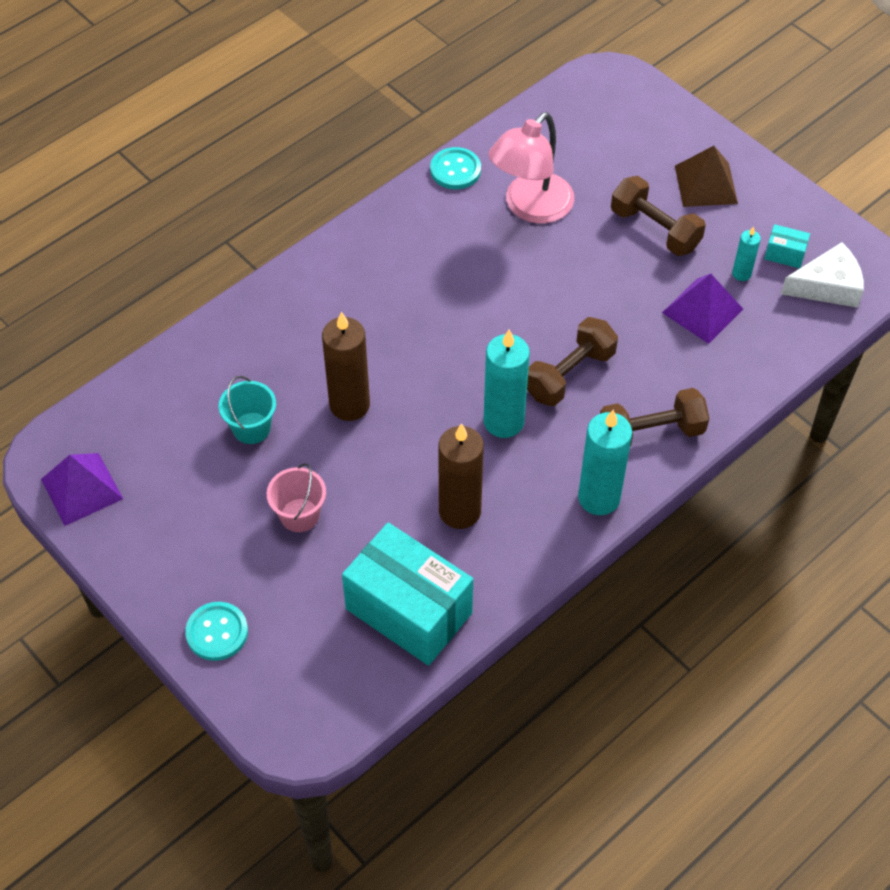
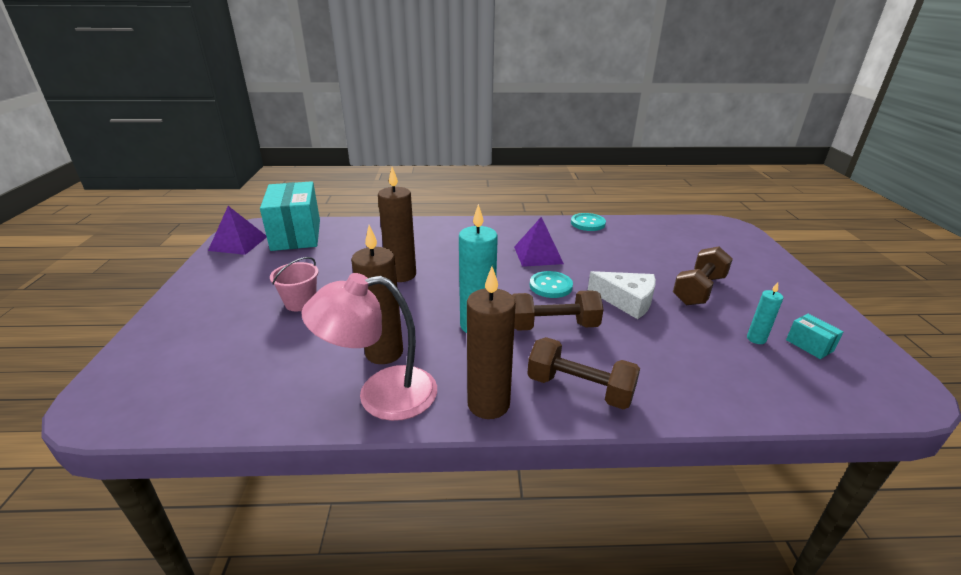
camera: 40 degrees right, 25 degrees down
turquoise button [185,602,248,661] -> turquoise button moved to [530,271,573,298]
turquoise bucket [219,376,276,444] -> none
turquoise box [342,523,473,666] -> turquoise box moved to [260,181,320,251]
pink lamp [488,112,574,223] -> pink lamp moved to [302,273,437,421]
turquoise candle [578,410,632,515] -> brown candle [467,267,516,419]
brown dumbbell [611,176,706,256] -> brown dumbbell turned 45 degrees clockwise [673,246,733,305]
purple pyramid [662,274,743,344] -> purple pyramid moved to [514,217,564,267]
brown pyramid [675,146,738,207] -> none
white cheese [781,242,864,308] -> white cheese moved to [588,271,656,319]

